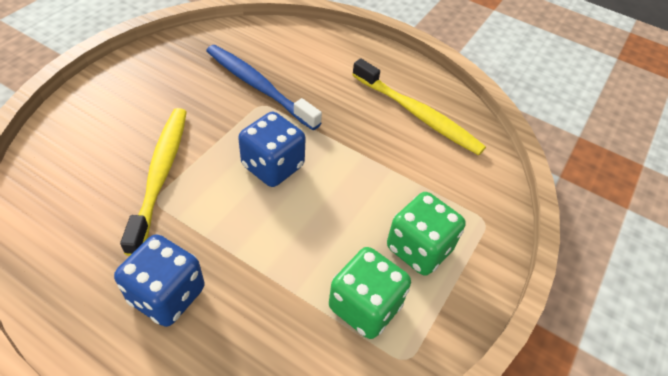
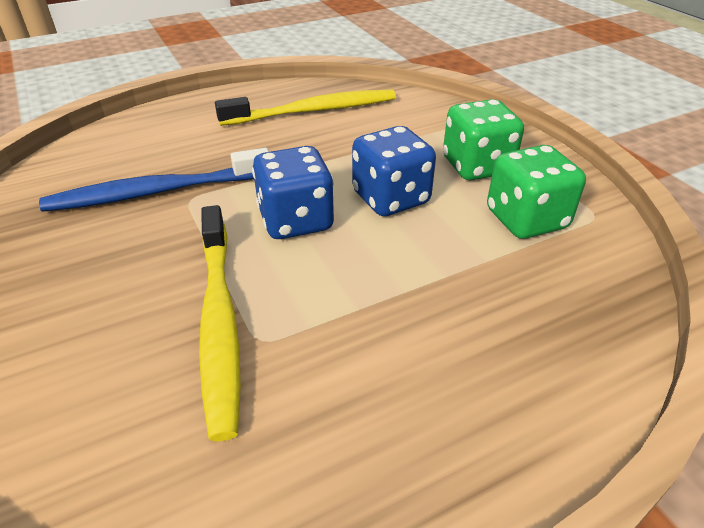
camera: 55 degrees left, 10 degrees down
blue dice [114,234,205,327] -> blue dice moved to [352,126,436,216]
yellow toothbrush [120,108,187,256] -> yellow toothbrush turned 135 degrees counterclockwise [199,205,241,441]

